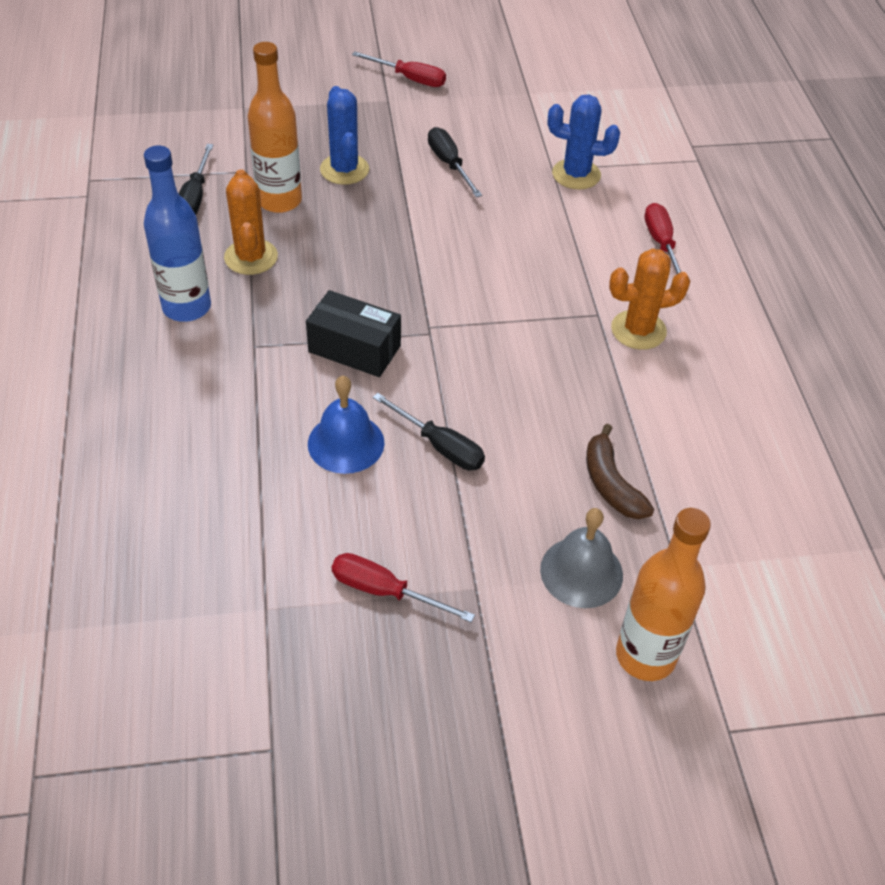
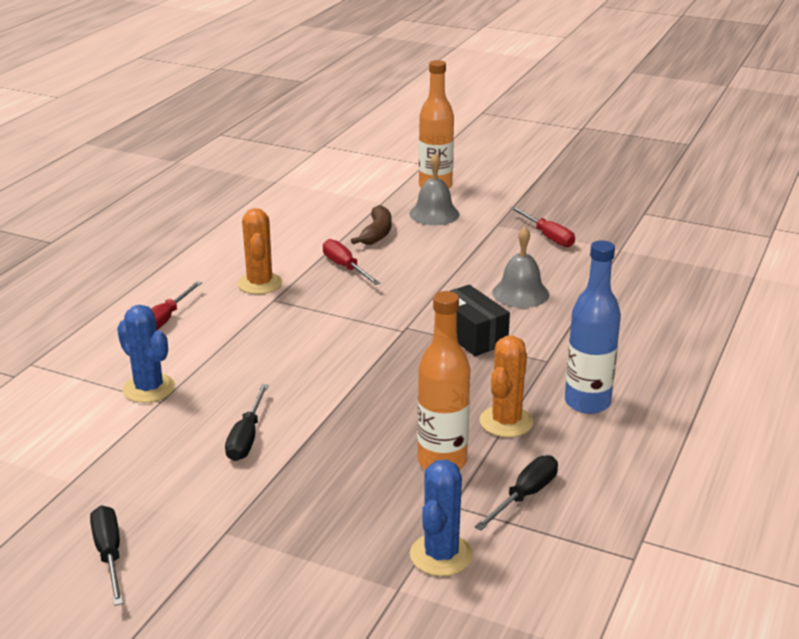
camera: 145 degrees left, 20 degrees down
blue bell [308,376,385,474] -> grey bell [492,227,549,308]
blue cactus [320,86,369,185] -> blue cactus moved to [410,460,473,576]
red screwdriver [352,52,446,87] -> red screwdriver moved to [323,239,380,285]
black screwdriver [373,393,485,471] -> black screwdriver moved to [90,506,123,606]
orange cactus [609,248,690,350] -> orange cactus turned 60 degrees clockwise [238,208,282,294]

